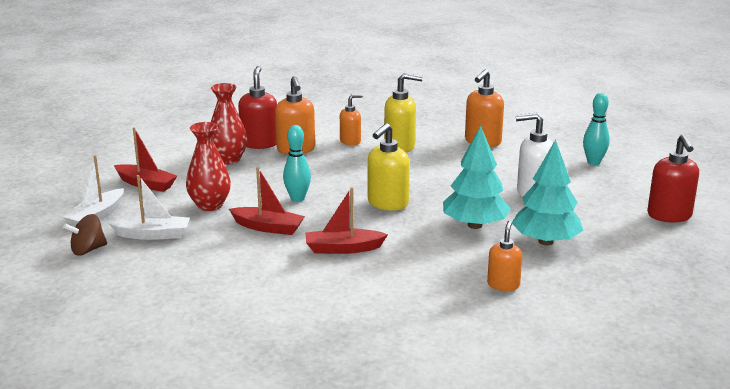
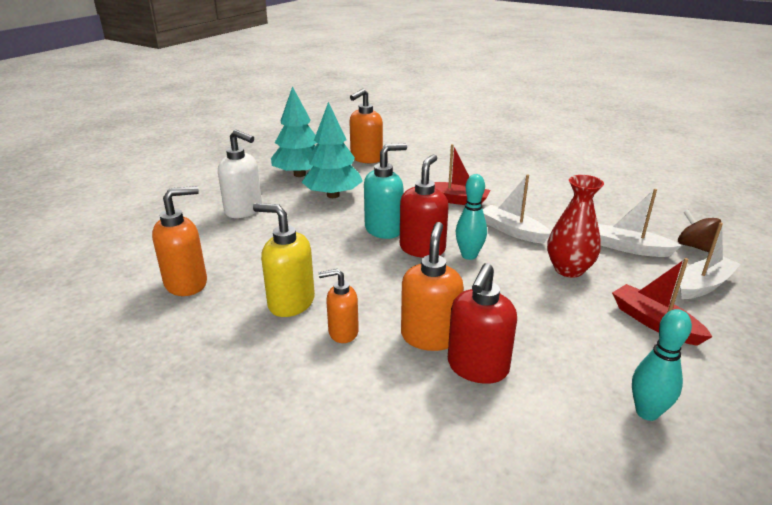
camera: 155 degrees left, 5 degrees up
brown spinning top [63,214,107,255] -> brown spinning top turned 120 degrees counterclockwise [678,210,721,252]
red vase [211,83,248,165] -> none
red boat [229,167,305,235] -> white boat [483,174,551,243]
yellow soap dispenser [368,123,410,211] -> turquoise soap dispenser [364,143,407,239]
orange soap dispenser [487,221,522,291] -> orange soap dispenser [349,89,383,163], size x1.54
turquoise bowling pin [583,93,610,165] -> turquoise bowling pin moved to [632,309,692,421]
red soap dispenser [647,134,699,223] -> red soap dispenser moved to [400,154,449,258]

